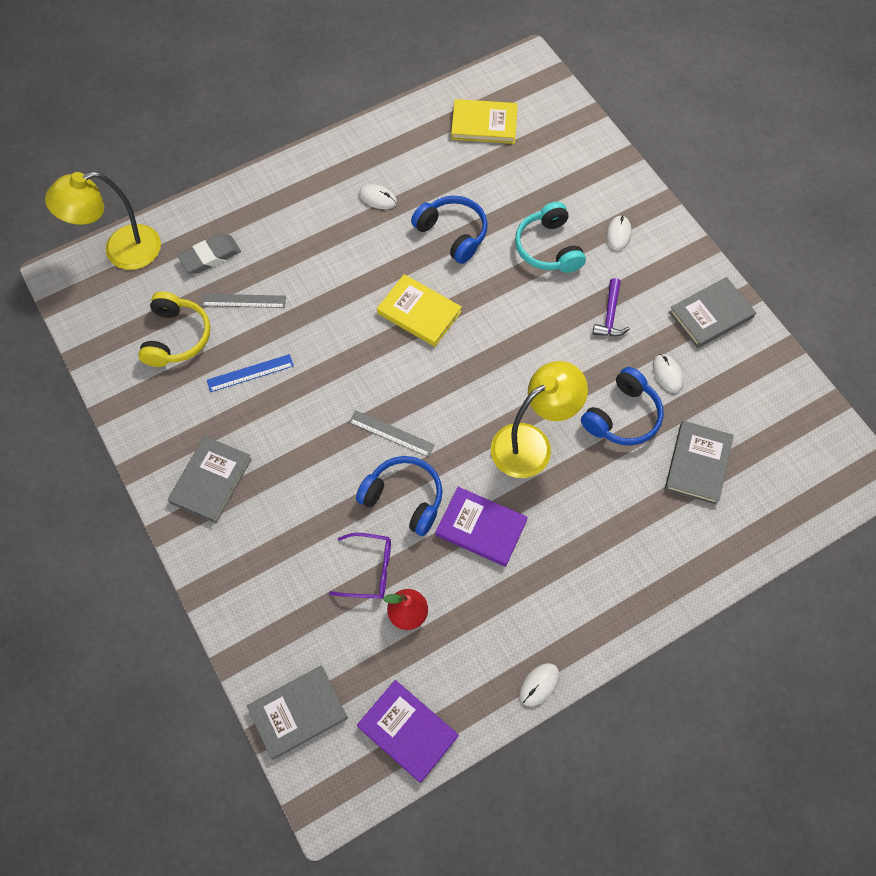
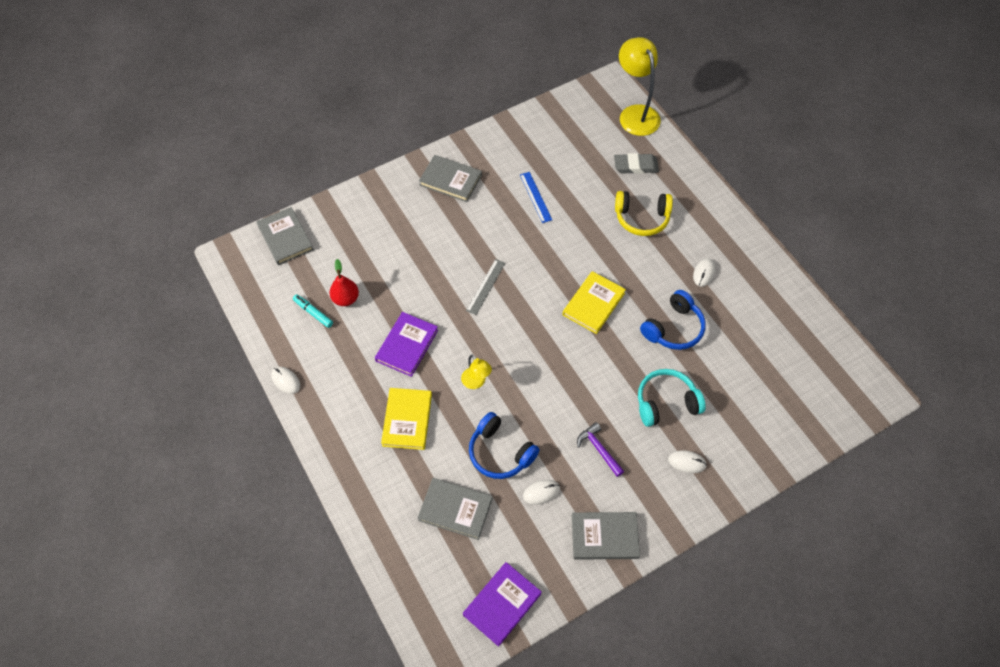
camera: 90 degrees right, 5 degrees down
yellow headphones [138,292,210,367] -> yellow headphones moved to [615,191,673,236]
grey eraser [177,233,241,274] -> grey eraser turned 60 degrees counterclockwise [614,153,659,174]
grey ruler [201,294,286,308] -> none
purple glasses [329,533,391,599] -> none
blue headphones [356,456,443,536] -> none
purple book [357,680,459,783] -> purple book moved to [463,562,542,647]
yellow book [451,99,518,144] -> yellow book moved to [381,388,432,450]
yellow lamp [491,361,588,478] -> yellow lamp [461,355,492,389], size x0.51
purple hammer [593,278,630,336] -> purple hammer turned 45 degrees clockwise [577,422,624,477]
grey book [669,277,756,348] -> grey book turned 60 degrees counterclockwise [572,512,640,560]
none -> turquoise marker [293,295,333,328]

